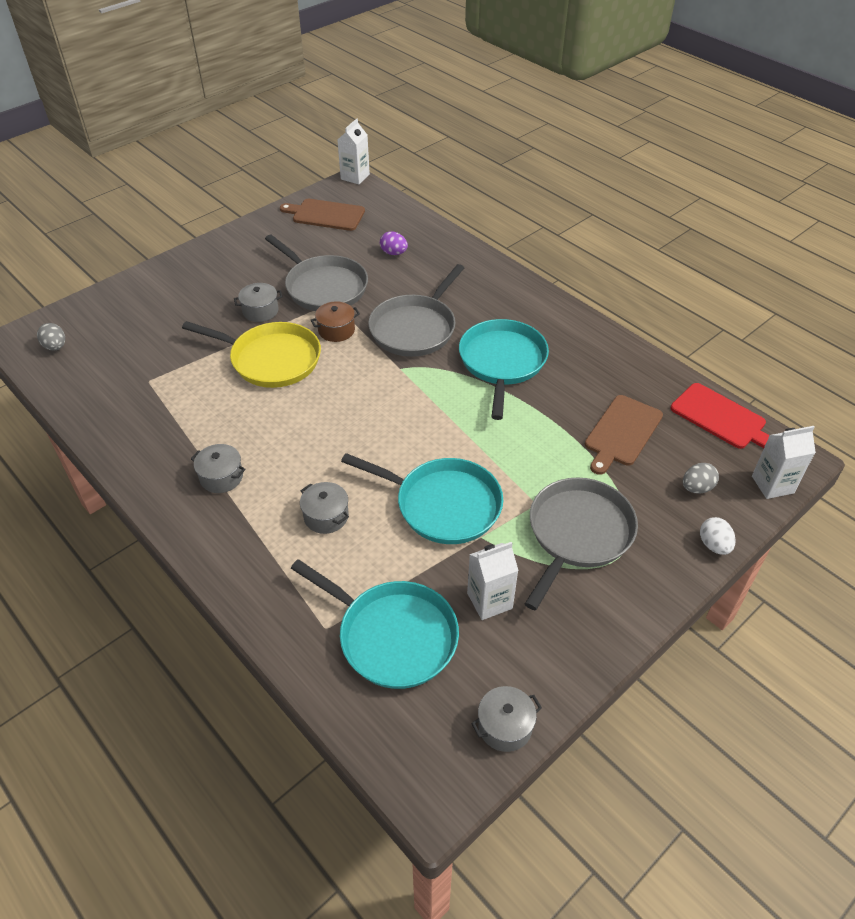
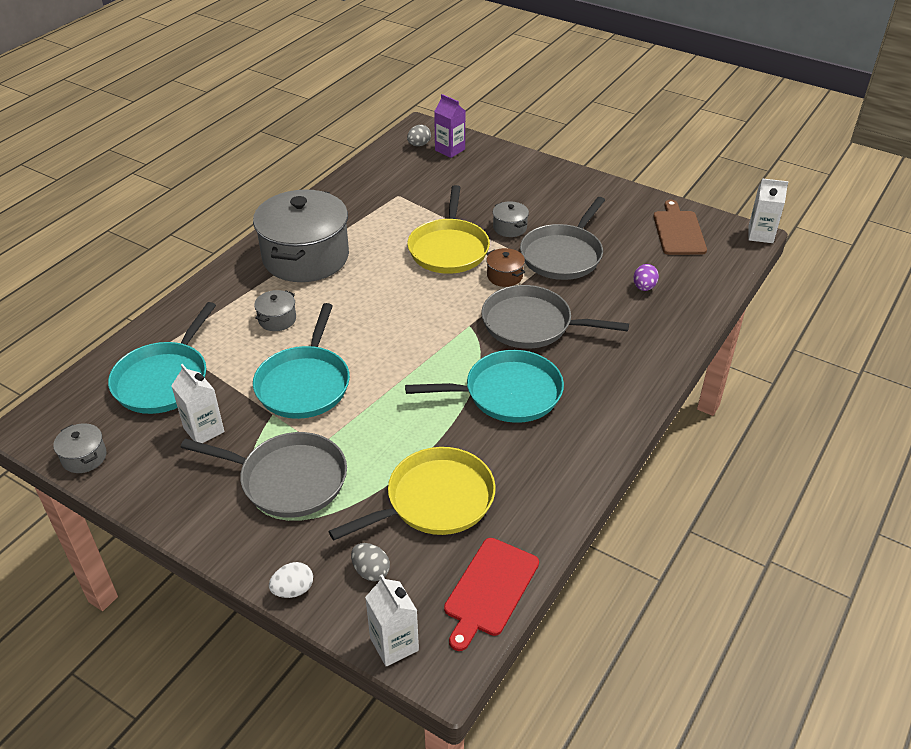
camera: 75 degrees right, 5 degrees down
grey pot [191,444,245,493] -> grey pot [253,189,349,282], size x2.46
brown cutting board [585,395,663,475] -> yellow pan [328,447,496,540]
none -> purple carton [434,94,465,158]

